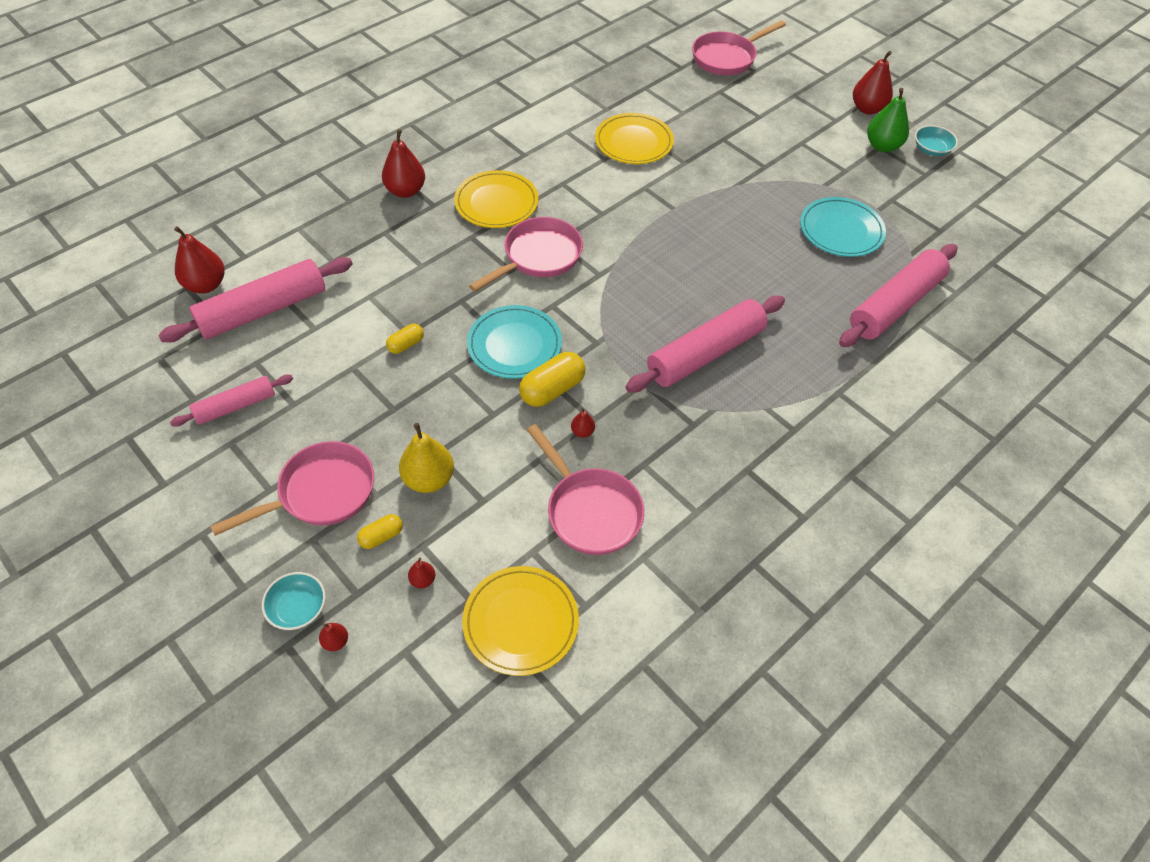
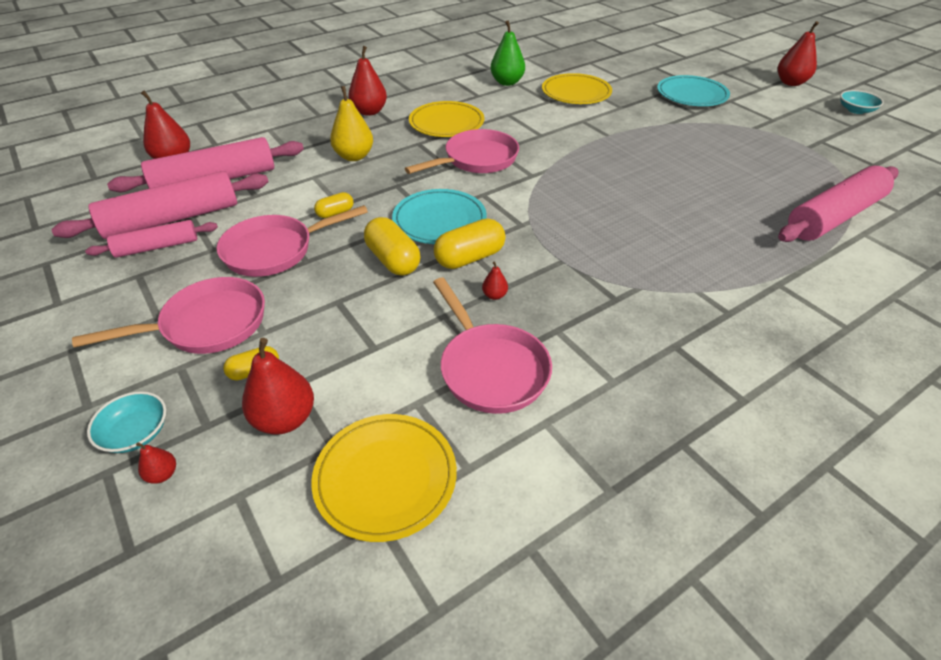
camera: 10 degrees right, 10 degrees down
yellow pear [399,423,454,493] -> yellow pear moved to [330,86,373,161]
red pear [408,558,435,588] -> red pear [242,338,314,435], size x2.13
pink rolling pin [625,296,785,393] -> pink rolling pin moved to [51,171,268,239]
pink pan [692,20,786,75] -> pink pan moved to [216,205,368,277]
turquoise plate [800,197,886,257] -> turquoise plate moved to [657,75,730,106]
green pear [867,88,909,152] -> green pear moved to [490,21,525,86]
none -> yellow capsule [364,217,420,276]

